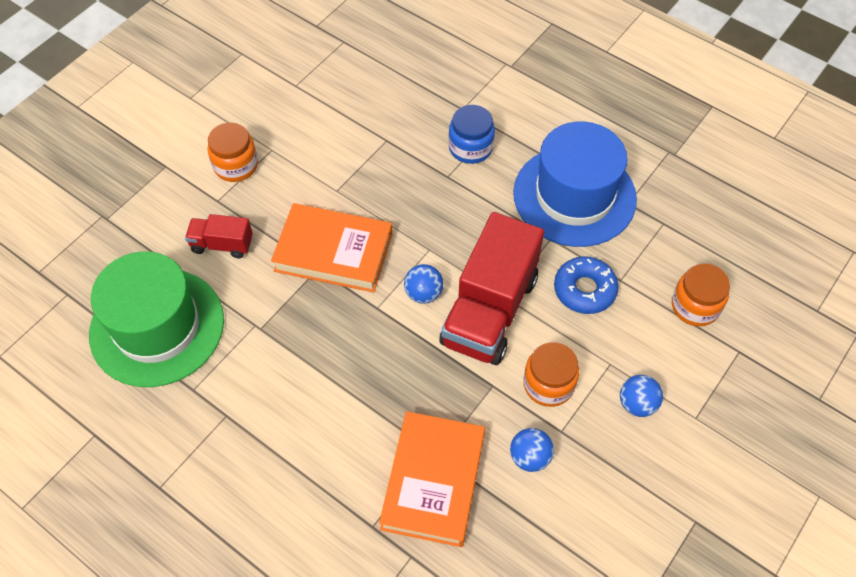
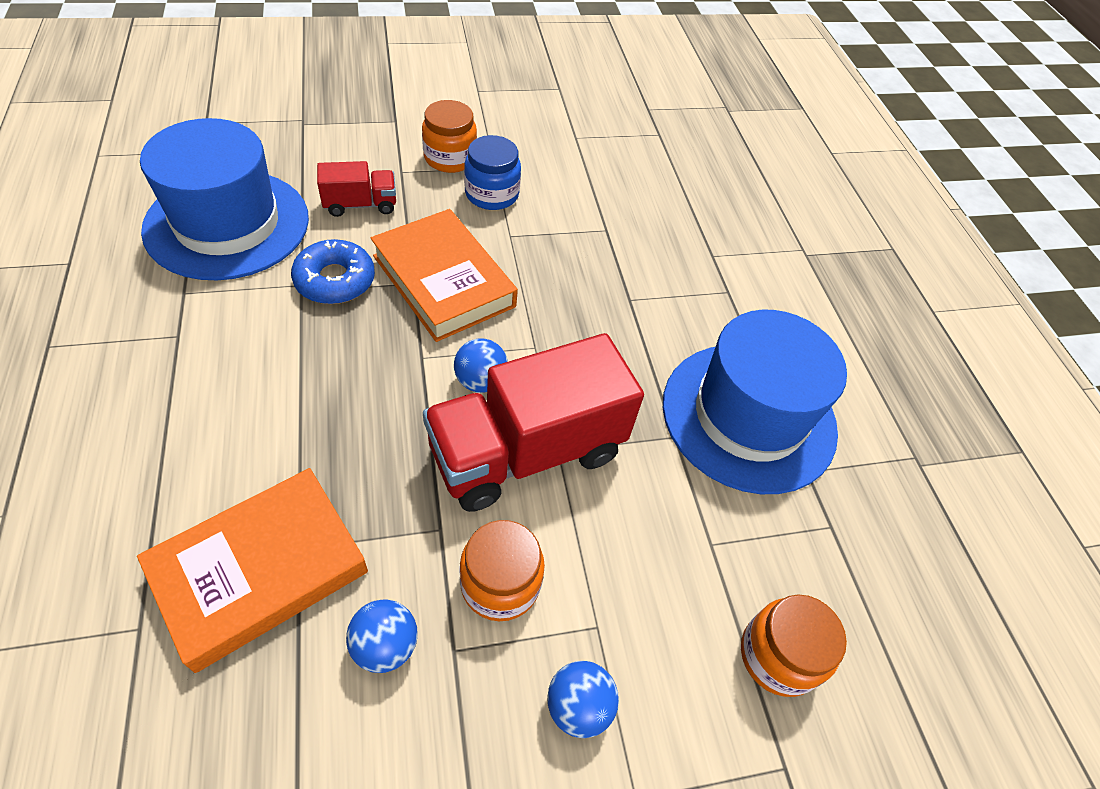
camera: 35 degrees right, 5 degrees down
green hat [89,251,224,387] -> blue hat [140,118,309,280]
red truck [185,214,253,258] -> red truck turned 120 degrees clockwise [317,161,396,217]
blue jar [448,105,495,164] -> blue jar moved to [464,135,521,210]
blue donut [554,256,619,314] -> blue donut moved to [291,239,375,304]

